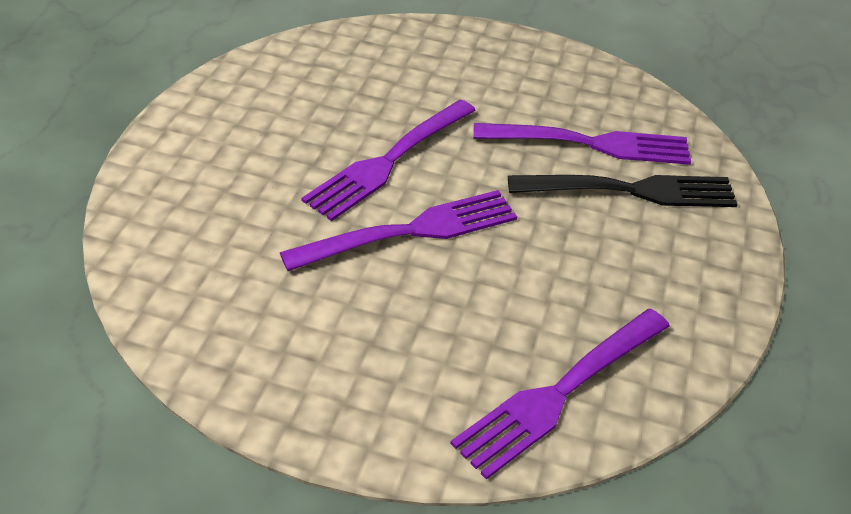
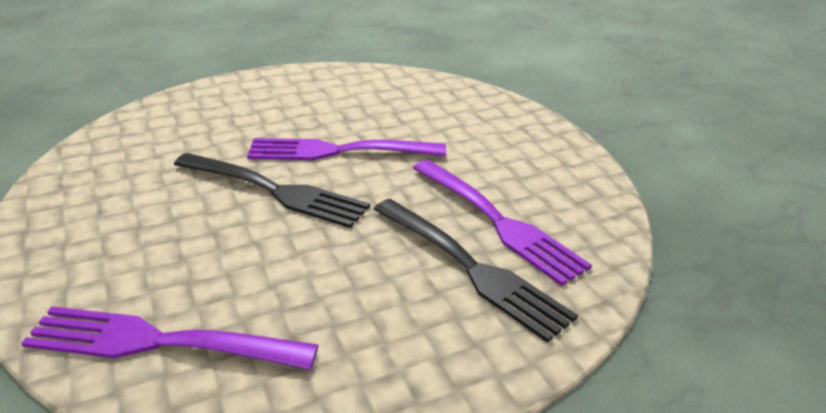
camera: 50 degrees right, 10 degrees down
purple fork [280,190,517,271] -> black fork [174,153,370,228]

